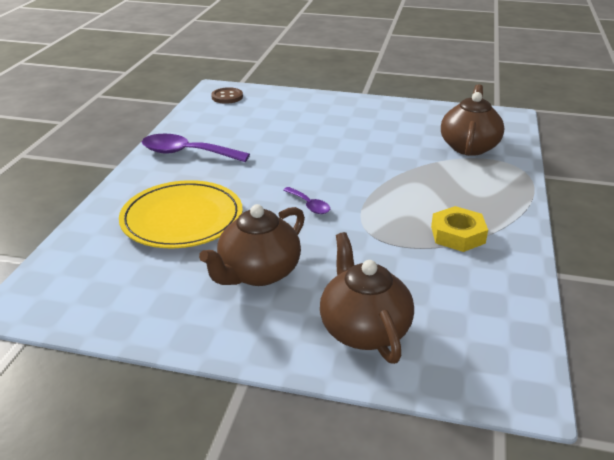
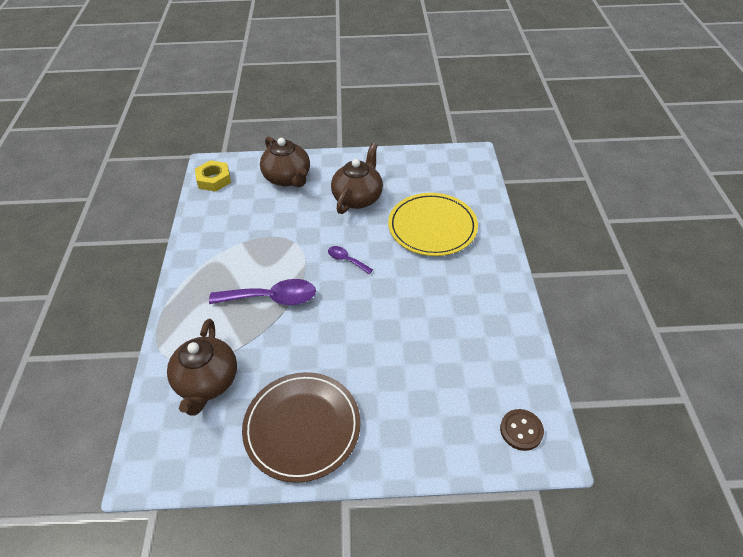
camera: 165 degrees right, 15 degrees up
purple spoon [142,134,250,162] -> purple spoon moved to [209,279,316,305]
yellow nut [431,206,488,252] -> yellow nut moved to [195,160,231,192]
none -> brown plate [242,372,361,483]

